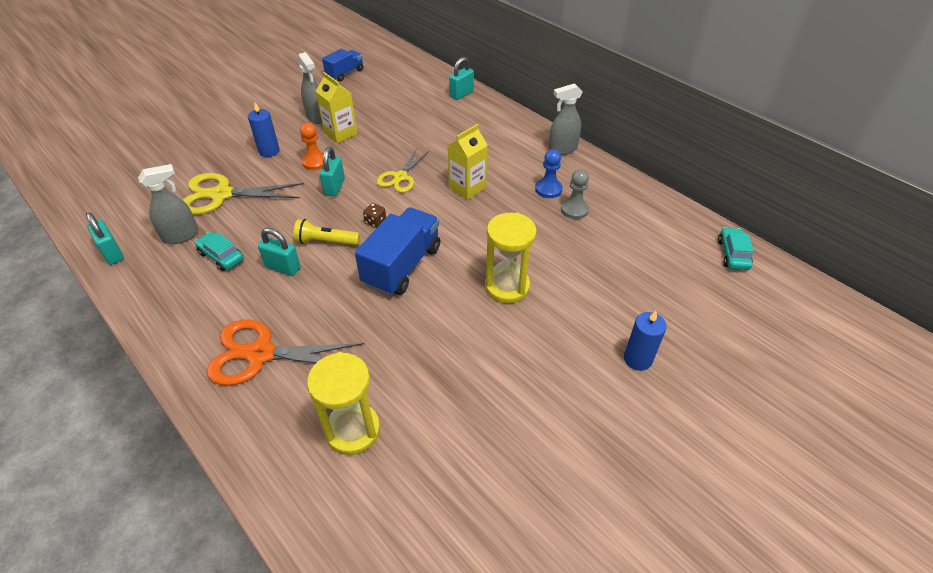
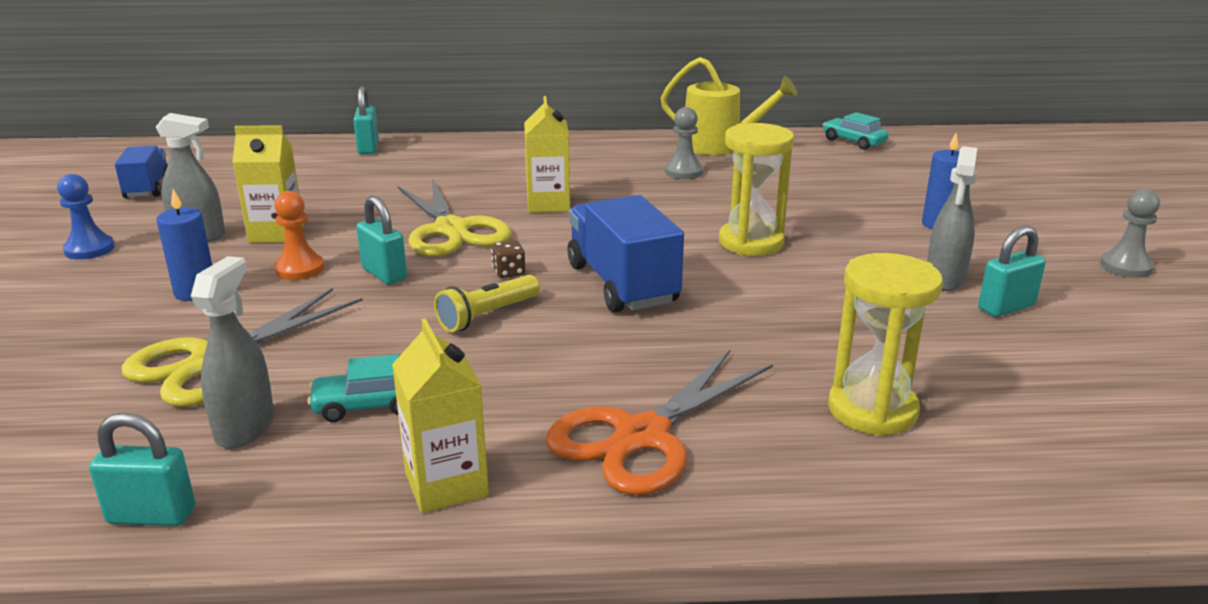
camera: 50 degrees left, 20 degrees down
turquoise padlock [258,228,301,276] -> turquoise padlock moved to [978,226,1046,317]
yellow scissors [376,148,430,193] -> yellow scissors [398,179,511,257], size x1.57
blue pawn [535,149,563,198] -> blue pawn moved to [57,174,115,260]
grey spray bottle [549,83,583,155] -> grey spray bottle moved to [927,146,977,291]
none -> yellow carton [392,318,489,513]
none -> yellow watering can [661,57,797,155]
none -> grey pawn [1100,189,1160,278]

